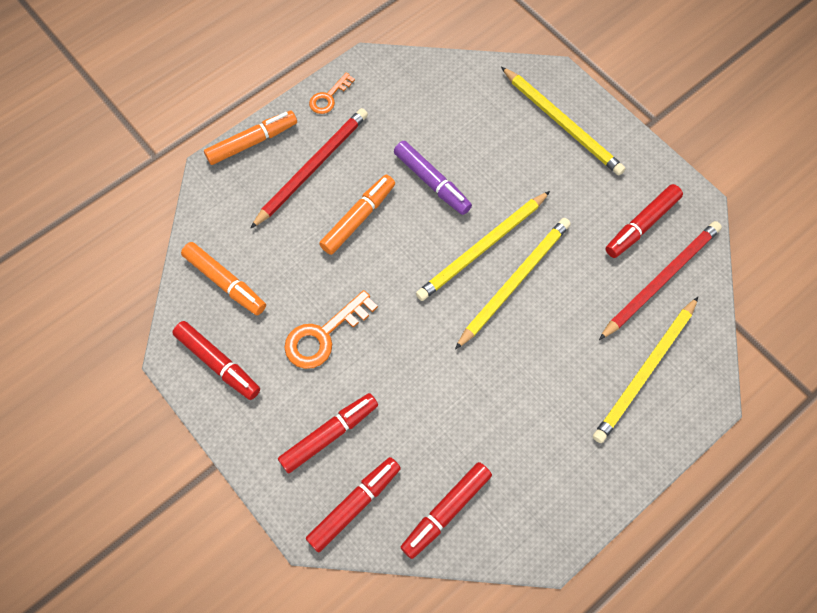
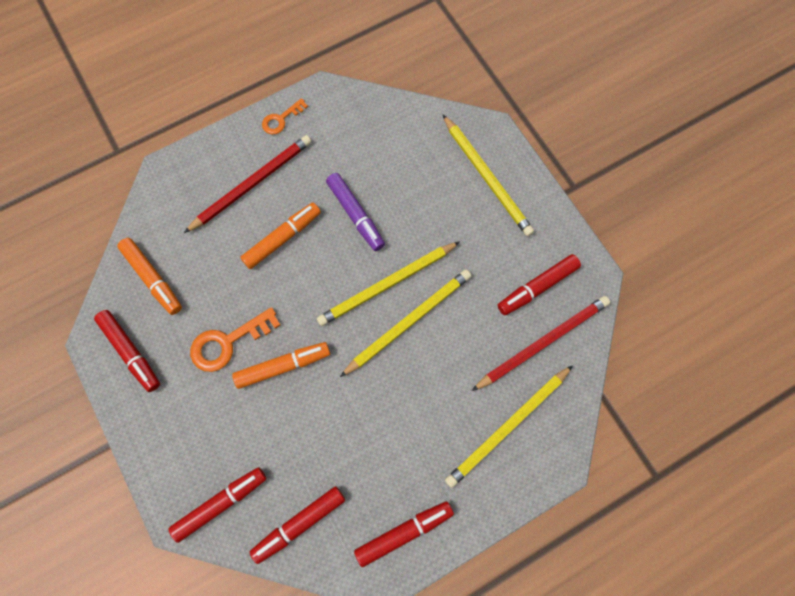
camera: 10 degrees right, 5 degrees up
orange marker [204,111,297,165] -> orange marker moved to [232,342,330,389]
red marker [278,393,378,474] -> red marker moved to [354,501,454,567]

